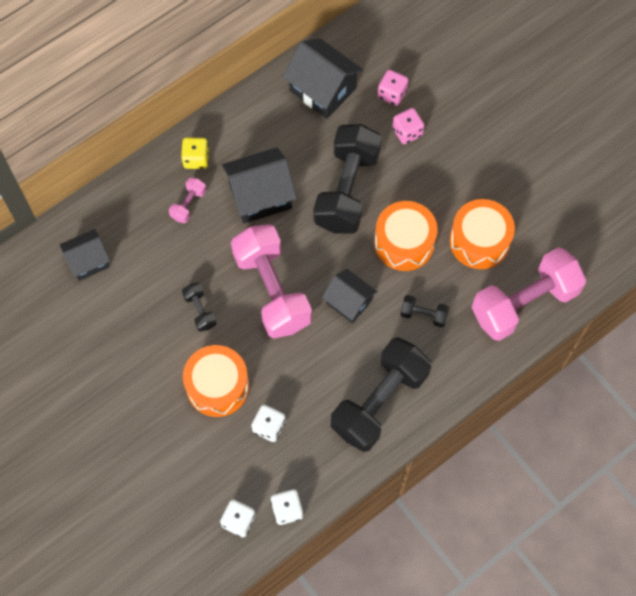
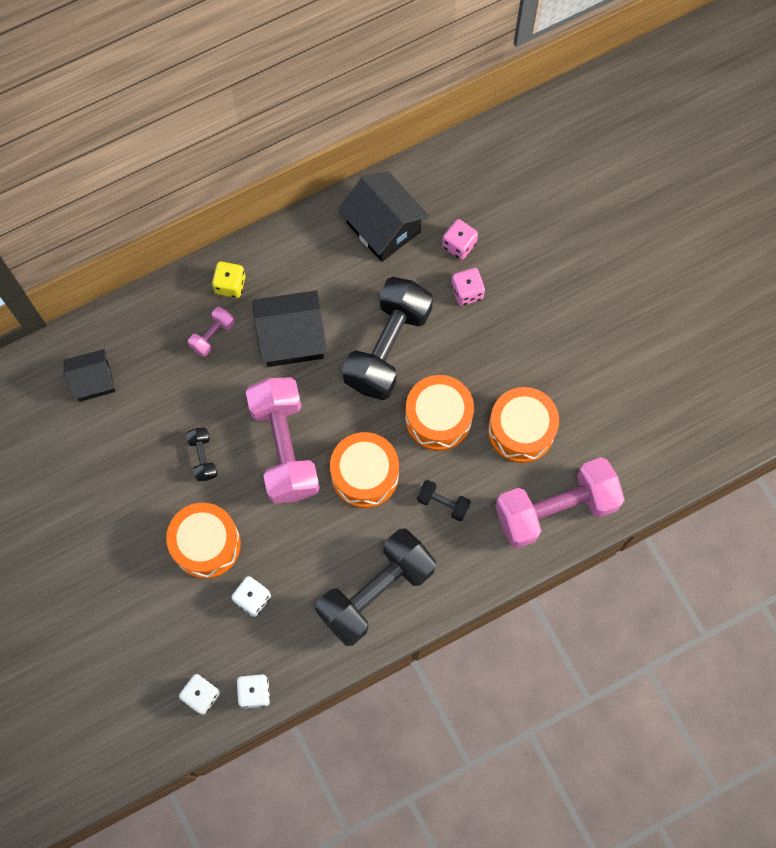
camera: 10 degrees right, 5 degrees up
black house [322,269,377,323] -> orange drum [330,432,399,508]

